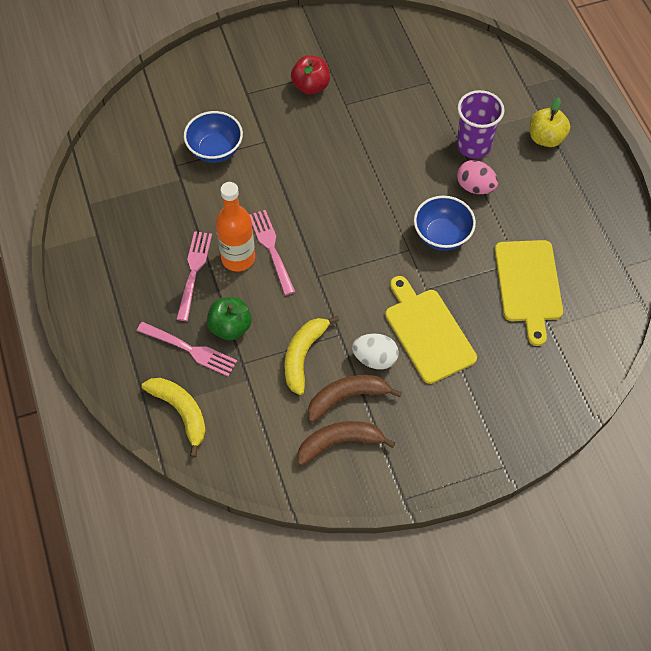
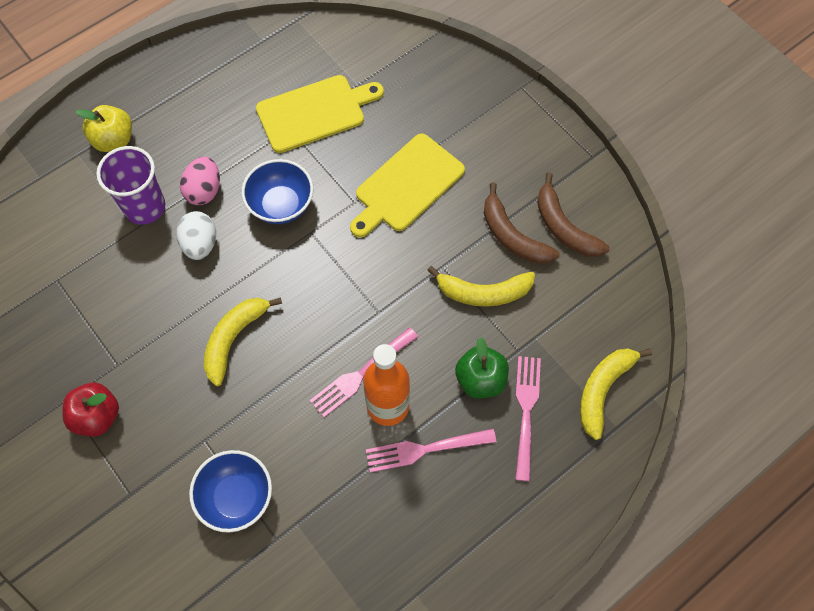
camera: 110 degrees left, 5 degrees up
white egg [352,333,399,369] -> white egg moved to [177,211,216,260]
none -> yellow banana [204,297,282,386]

